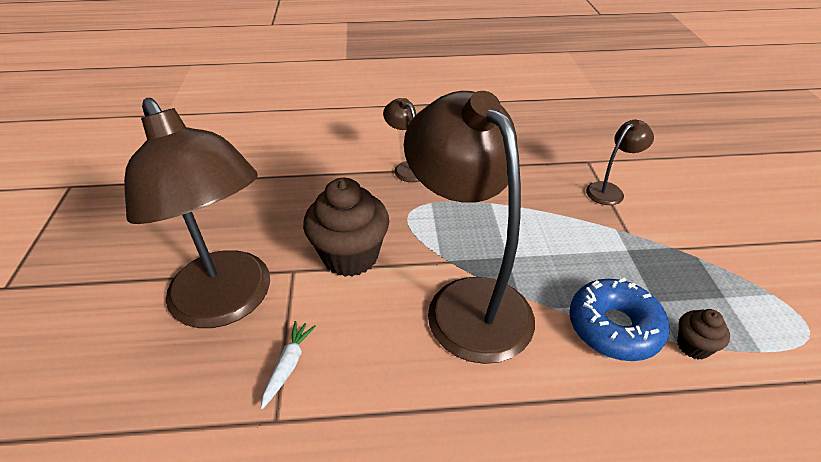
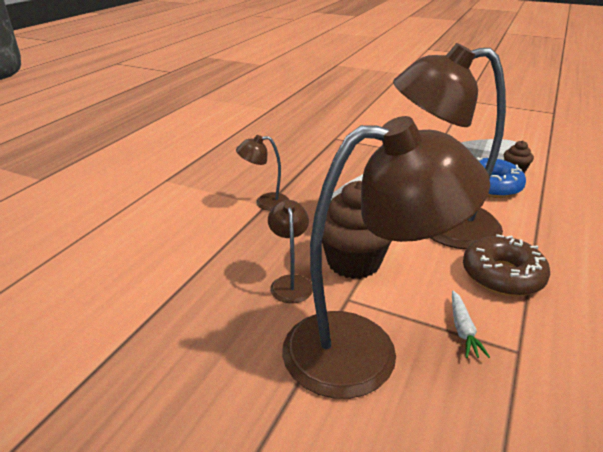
camera: 60 degrees left, 10 degrees down
white carrot [261,321,316,409] -> white carrot turned 135 degrees counterclockwise [452,291,490,358]
brown lamp [586,119,654,205] -> brown lamp moved to [268,200,313,303]
none -> brown donut [463,234,550,296]

